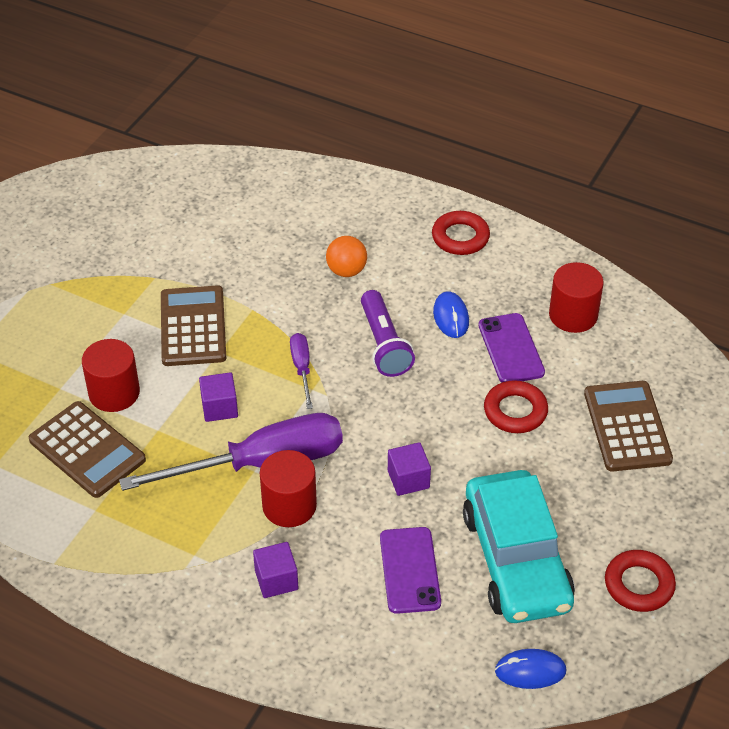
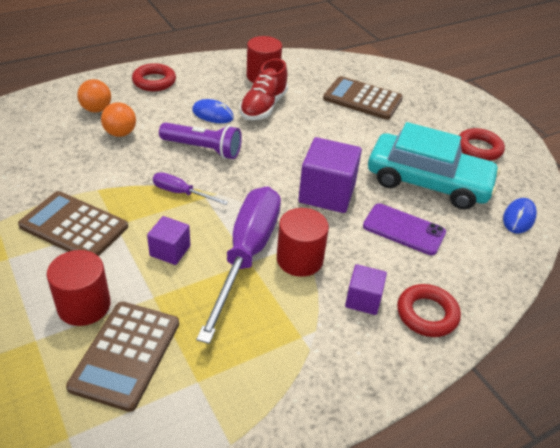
camera: 60 degrees left, 5 degrees down
brown calculator [29,401,146,498] -> brown calculator turned 120 degrees clockwise [66,302,179,412]
purple cube [388,442,431,496] -> purple cube [298,137,362,213], size x1.78
purple phone [478,313,545,383] -> red shoe [240,59,288,120]
red ring [484,380,548,433] -> red ring moved to [397,284,461,337]
none -> orange ball [77,79,111,113]

